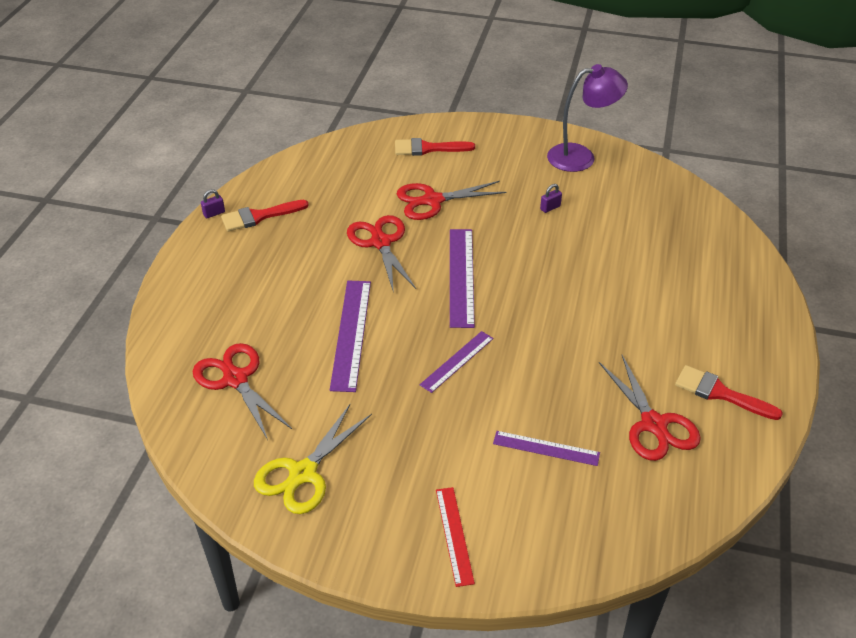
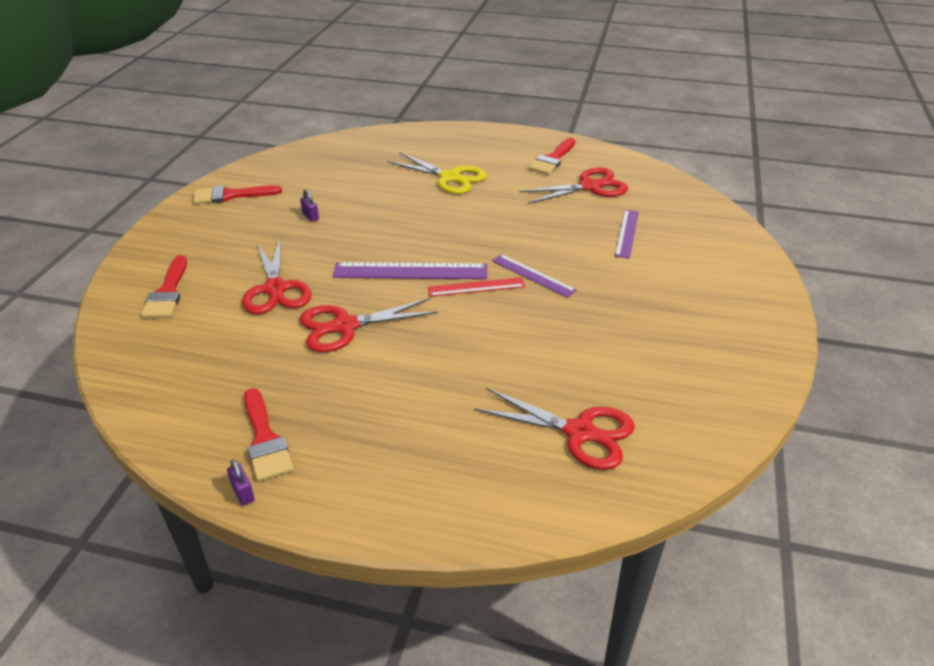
camera: 90 degrees left, 5 degrees down
red scissors [193,343,292,440] -> red scissors turned 120 degrees counterclockwise [474,388,635,470]
yellow scissors [254,404,372,514] -> yellow scissors moved to [387,153,487,194]
purple ruler [330,281,371,392] -> none
red ruler [436,487,475,587] -> red ruler moved to [428,277,525,297]
purple lamp [547,64,628,172] -> red brush [193,185,282,204]

